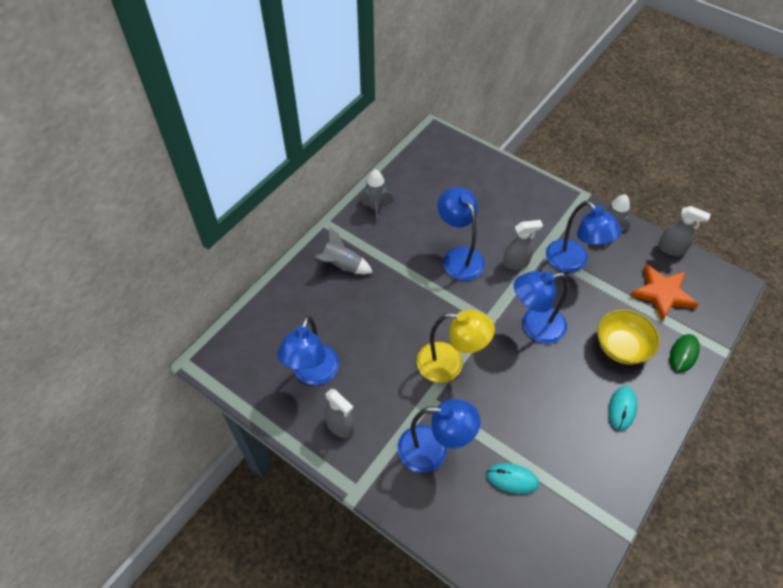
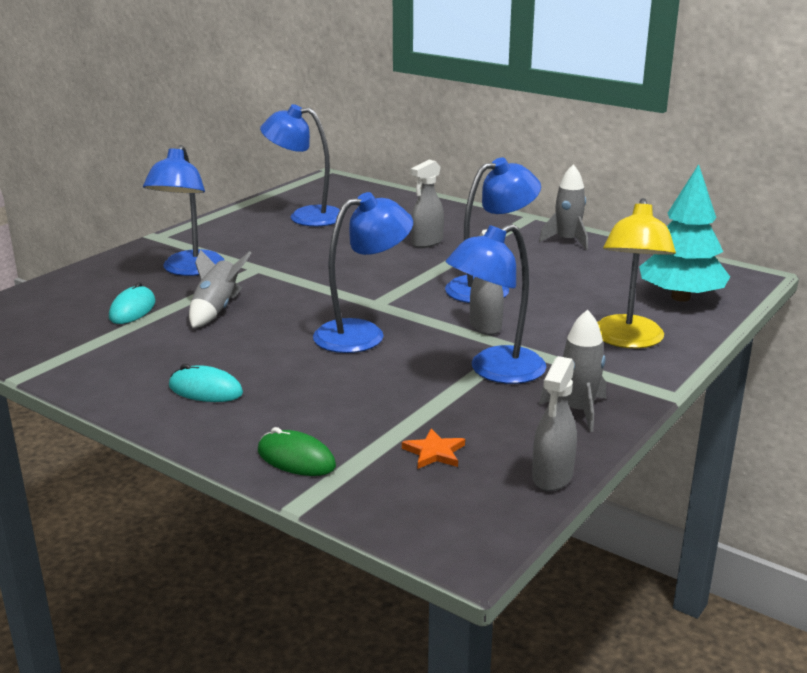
camera: 90 degrees right, 30 degrees down
grey rocket [314,227,373,274] -> grey rocket moved to [189,249,251,328]
grey spray bottle [324,389,354,438] -> grey spray bottle moved to [410,160,444,248]
yellow lamp [417,310,495,383] -> yellow lamp moved to [597,198,676,348]
blue lamp [514,271,568,344] -> blue lamp turned 75 degrees clockwise [313,192,413,353]
yellow bowl [597,309,660,365] -> none
orange star [630,264,699,321] -> orange star [402,428,465,469], size x0.50
none -> turquoise tree [639,164,730,302]

